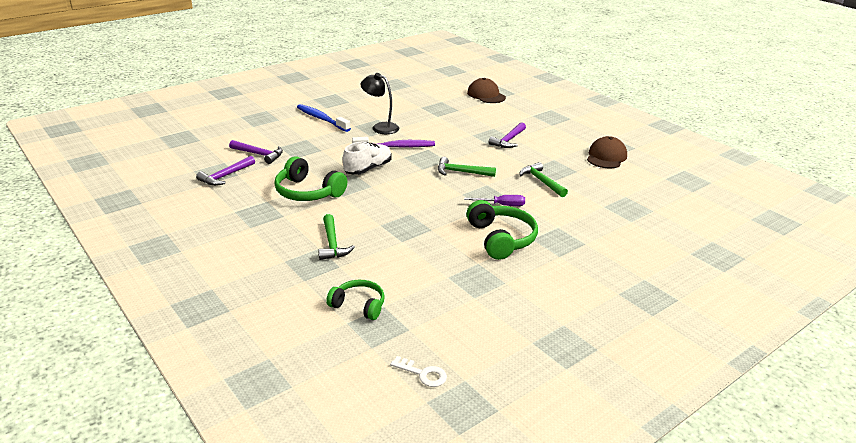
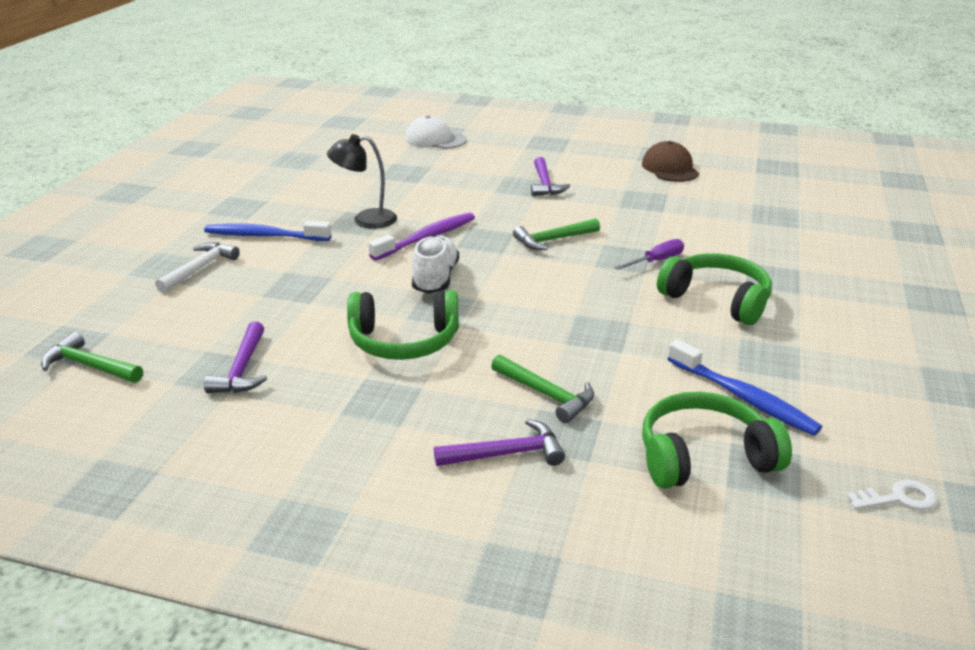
camera: 35 degrees left, 0 degrees up
purple hammer [229,140,283,164] -> purple hammer moved to [434,419,565,466]
green headphones [326,280,385,320] -> green headphones [642,392,792,489], size x1.57
brown cap [467,78,506,103] -> white cap [405,115,467,149]
green hammer [520,162,568,197] -> green hammer moved to [41,332,143,383]
none -> white hammer [155,242,240,293]
none -> blue toothbrush [668,339,822,436]

